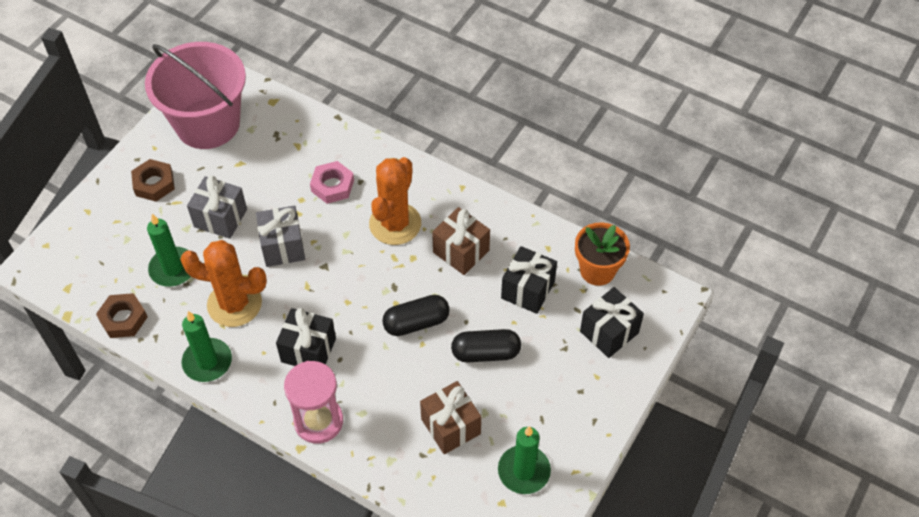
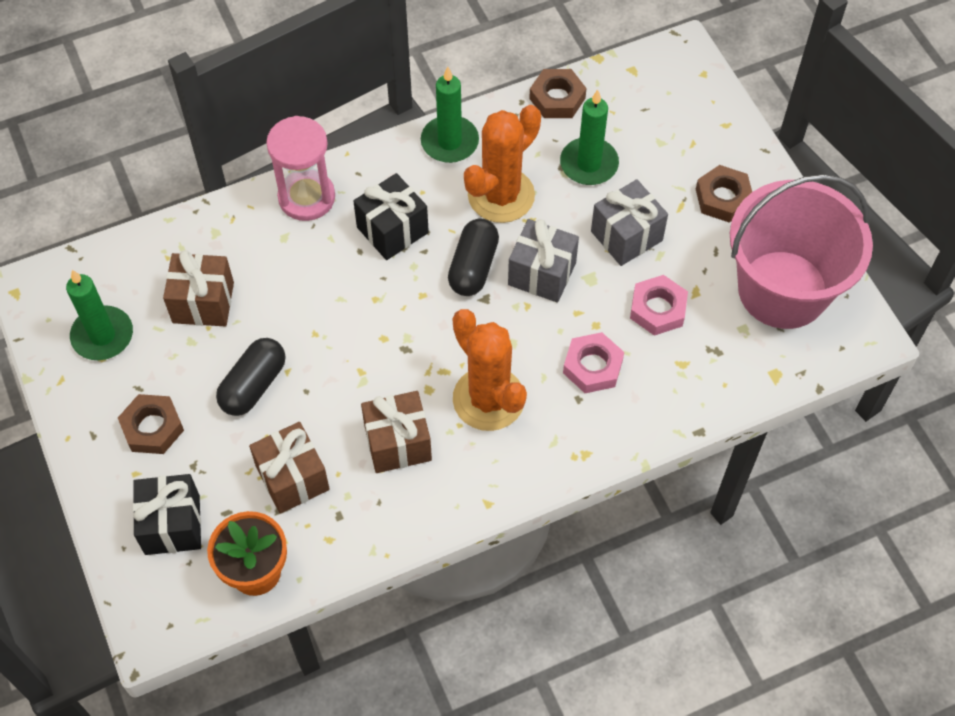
camera: 125 degrees right, 5 degrees up
black capsule [382,295,450,336] -> black capsule moved to [448,218,499,296]
black gift [501,246,557,314] -> brown gift [249,422,330,514]
none -> brown nut [118,394,184,454]
none -> pink nut [630,275,688,336]

